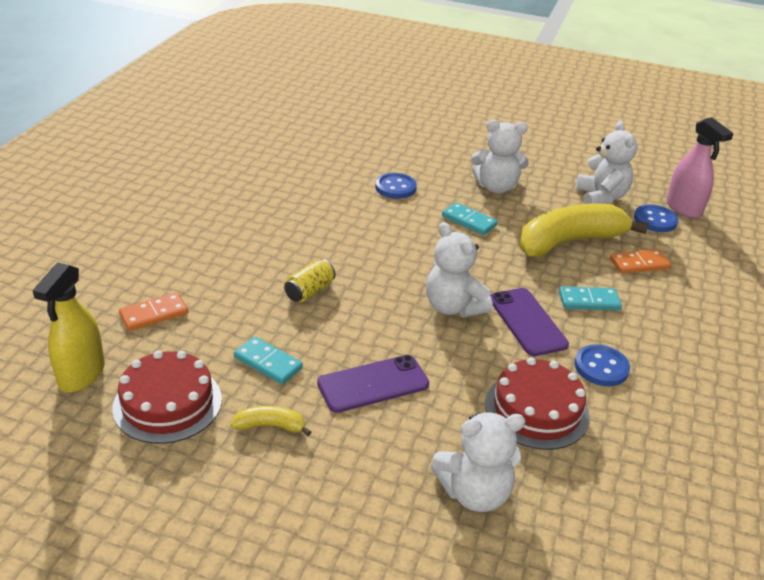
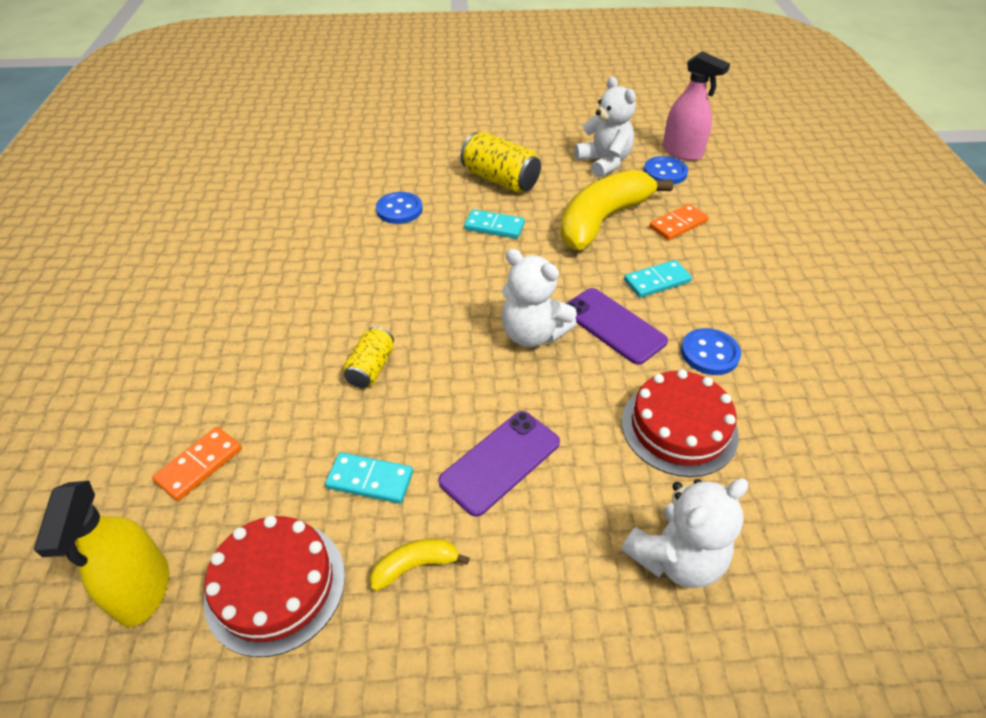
camera: 20 degrees left, 10 degrees up
white teddy bear [471,120,529,193] -> yellow can [461,132,541,193]

